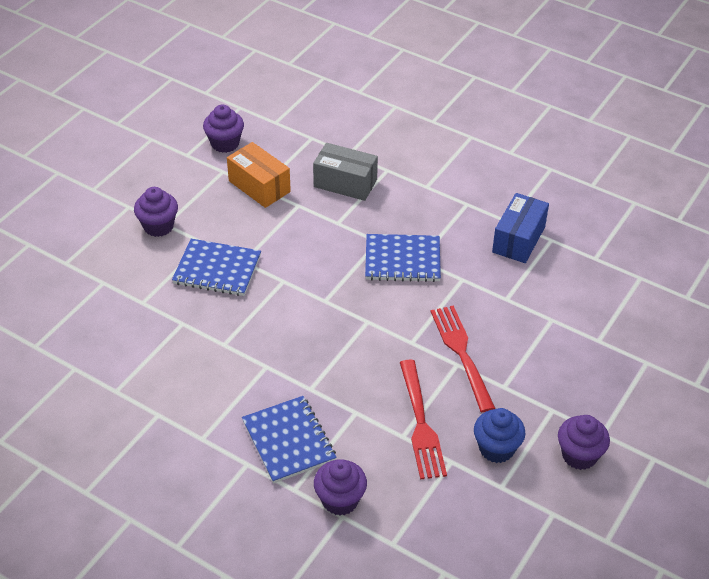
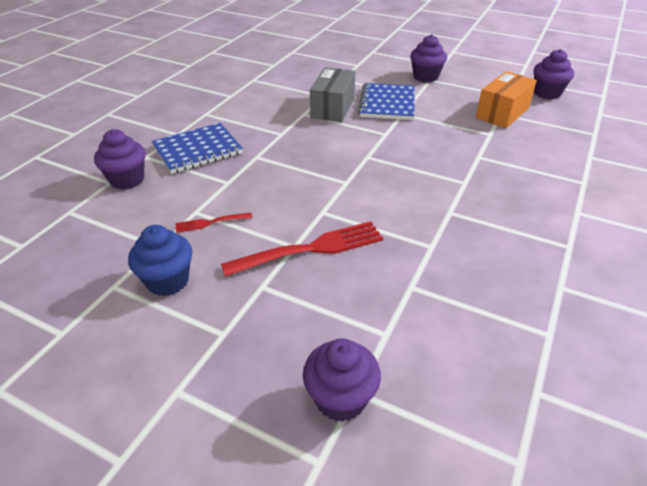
camera: 85 degrees right, 5 degrees down
grey box [313,143,378,201] -> grey box moved to [310,67,355,122]
blue notebook [365,234,441,282] -> none
red fork [400,360,447,480] -> red fork [176,213,252,233], size x0.49
blue box [492,193,549,263] -> none
purple cupcake [558,415,610,470] -> purple cupcake moved to [303,338,381,422]

